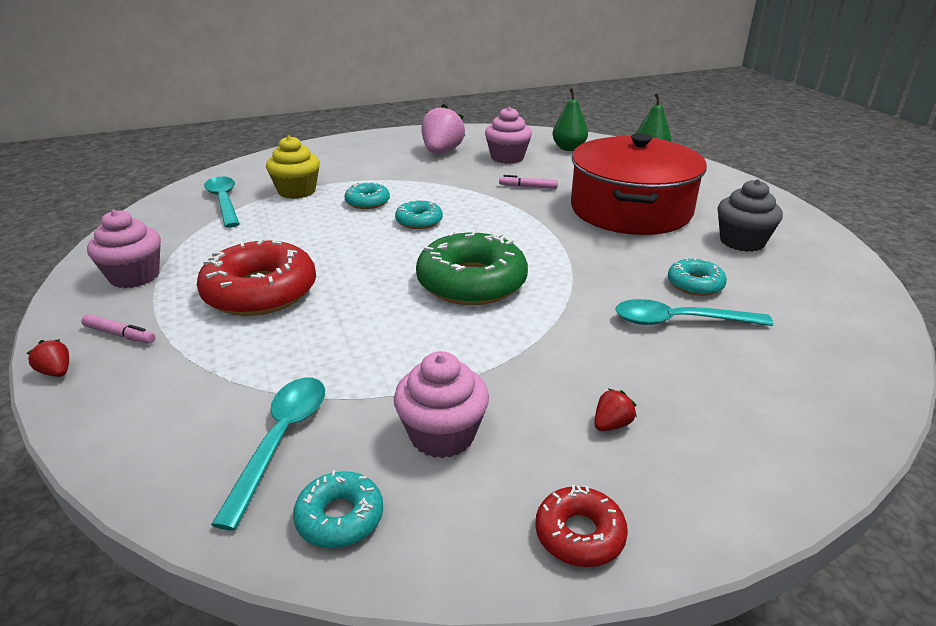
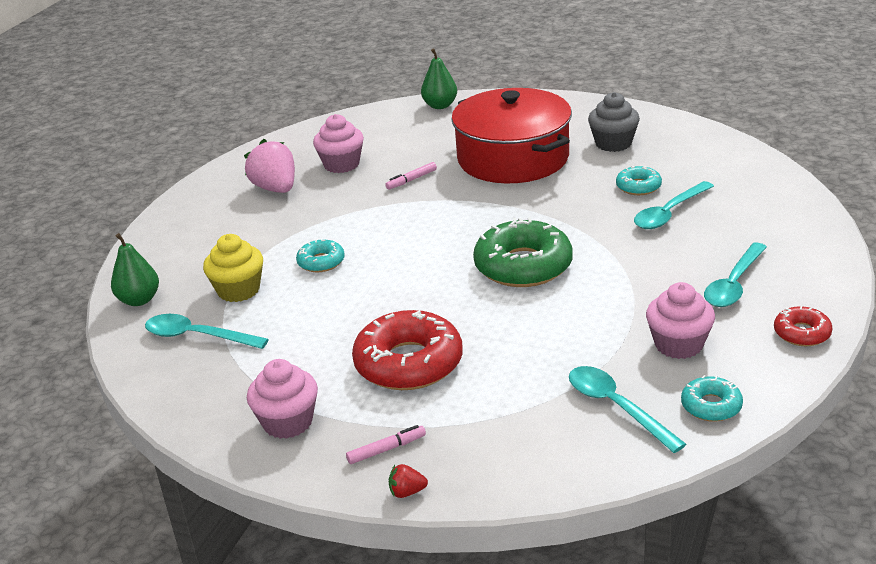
camera: 45 degrees left, 0 degrees up
turquoise donut [395,200,443,229] -> none
green pear [552,88,588,151] -> green pear moved to [111,233,159,306]
red strawberry [594,389,637,431] -> turquoise spoon [704,243,767,307]

